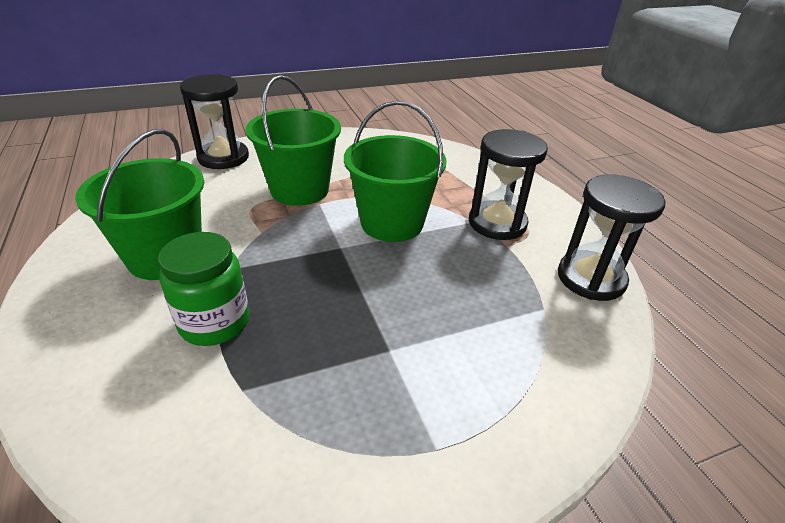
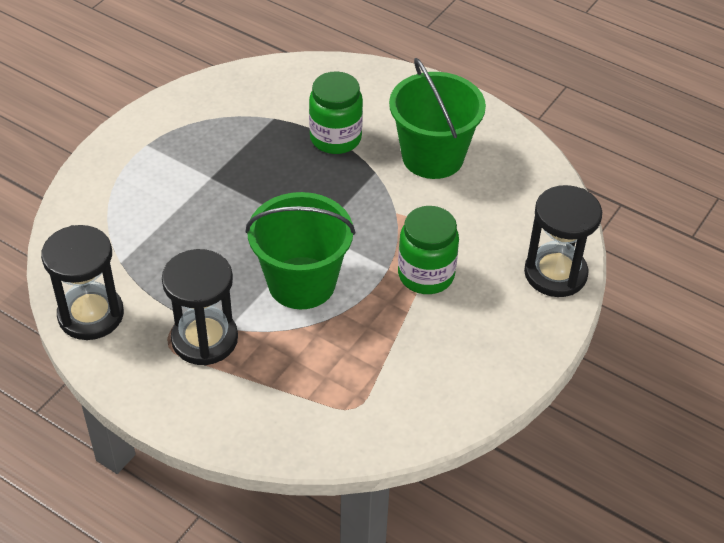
camera: 145 degrees right, 10 degrees up
green bucket [246,75,341,206] -> green jar [398,206,459,294]

